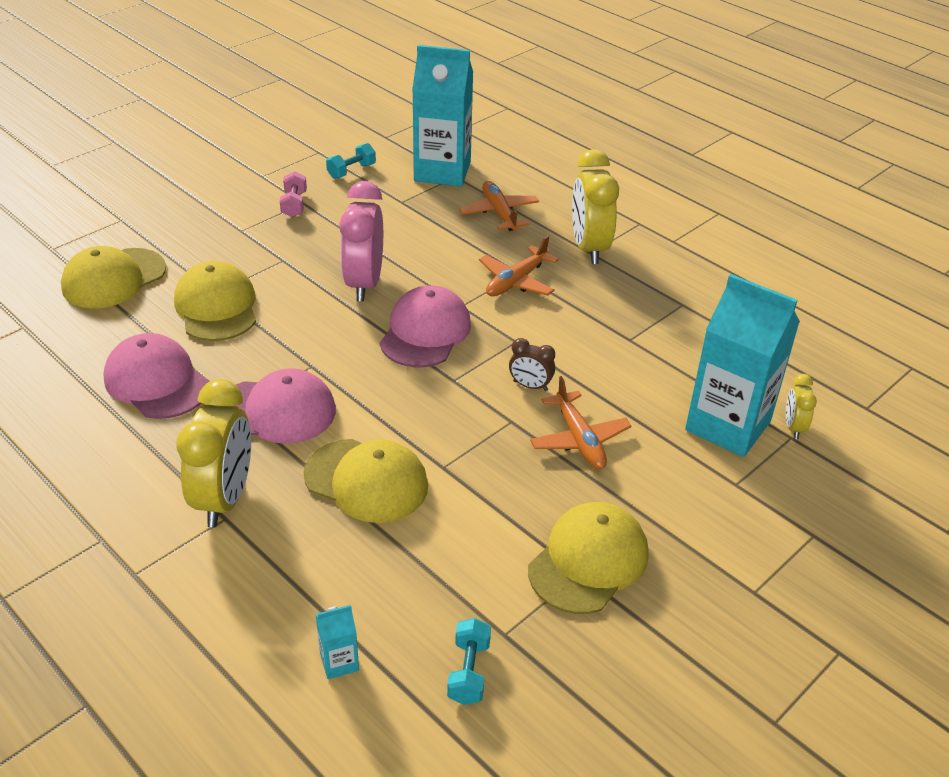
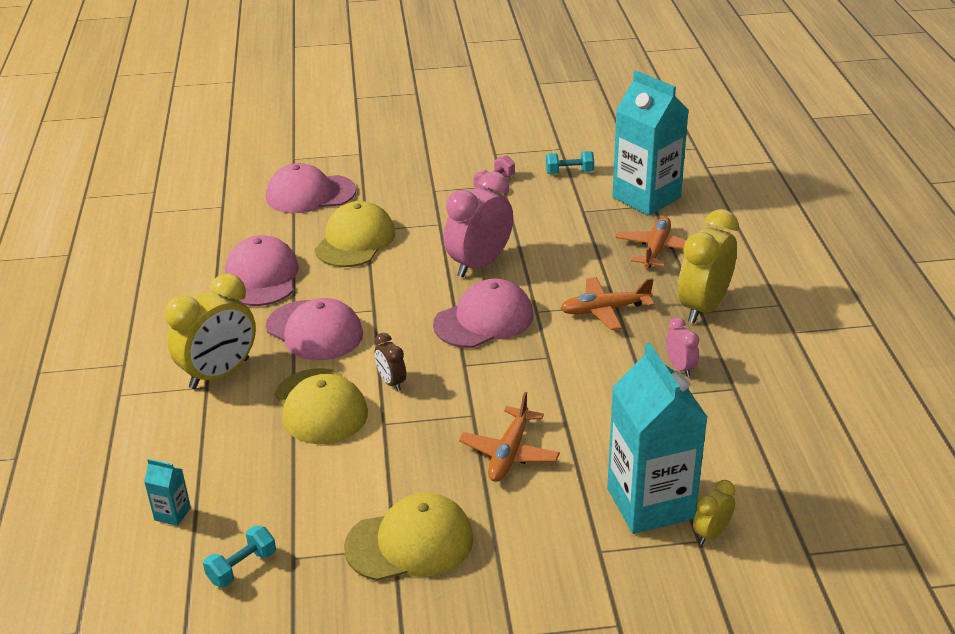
camera: 40 degrees right, 5 degrees down
yellow cap [61,246,166,308] -> pink cap [266,163,356,213]
brown clock [509,338,555,391] -> brown clock moved to [374,333,406,391]
none -> pink clock [666,318,699,377]

